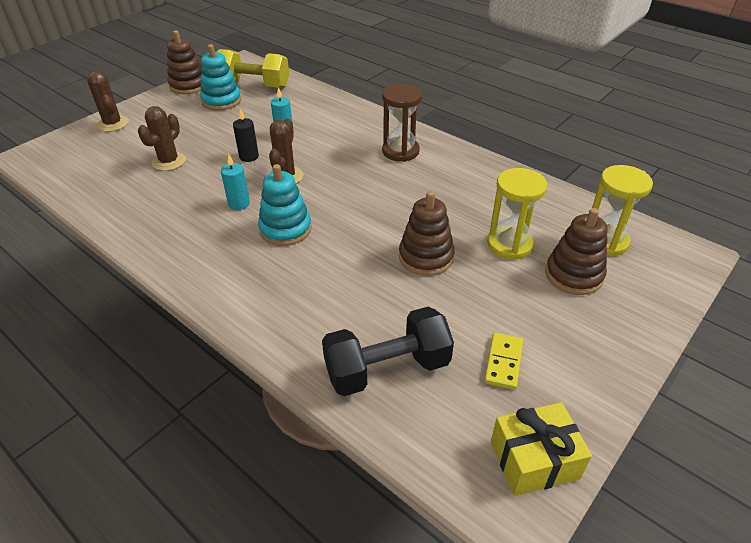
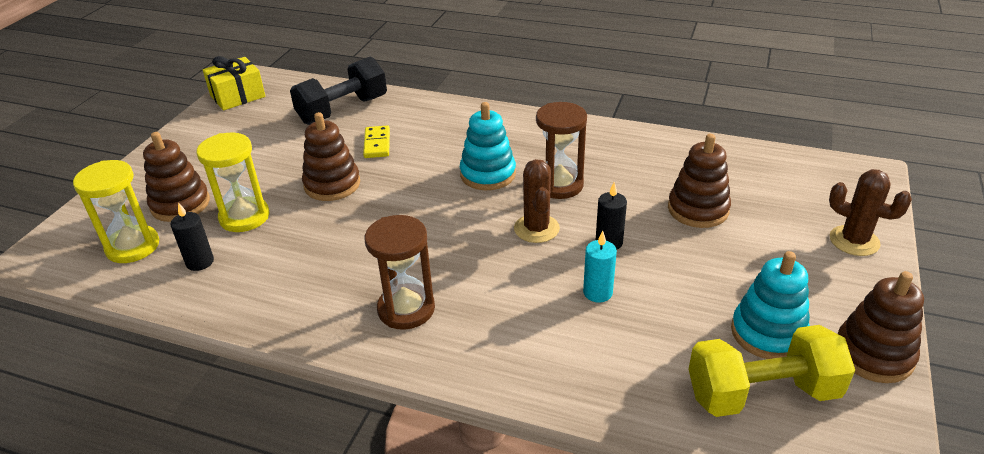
camera: 160 degrees right, 5 degrees down
brown cactus [138,106,186,171] -> brown stacking toy [668,134,731,228]
turquoise candle [221,154,250,210] -> brown hourglass [536,102,587,199]
yellow domino [484,333,523,390] -> yellow domino moved to [363,125,390,158]
none -> black candle [170,202,214,271]

